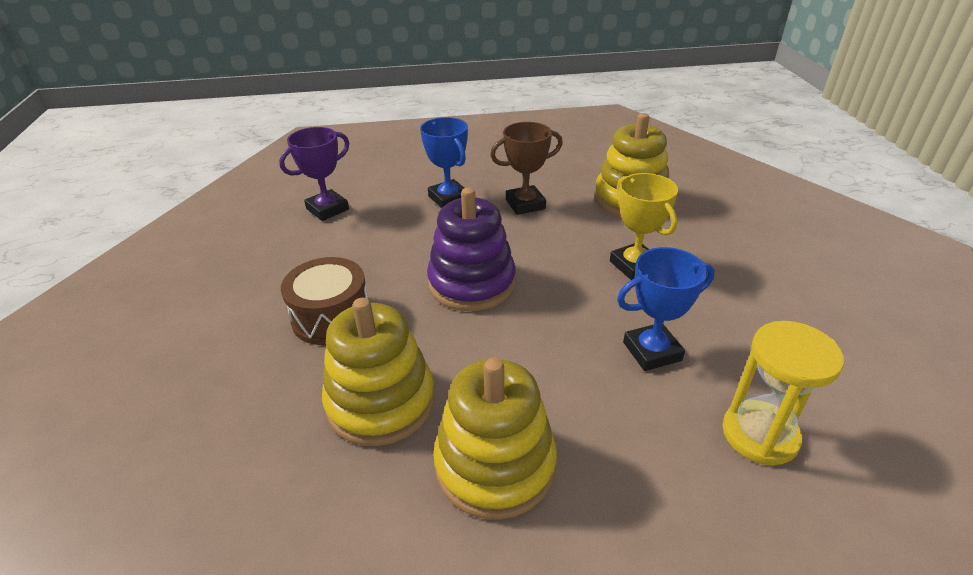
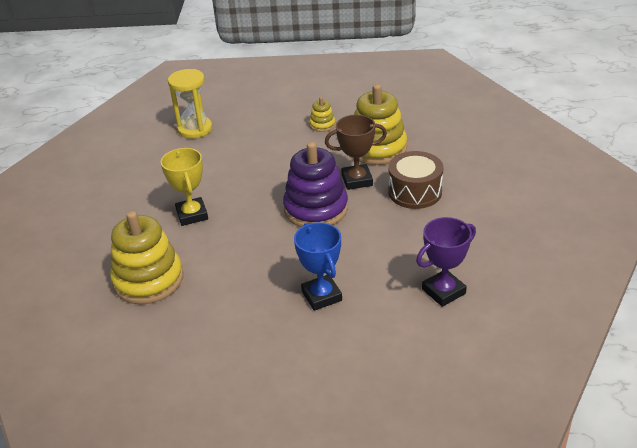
camera: 170 degrees left, 0 degrees up
yellow stacking toy [433,358,557,520] -> yellow stacking toy [309,97,335,132], size x0.46
brown trophy [490,122,563,215] -> brown trophy moved to [325,115,387,190]
blue trophy [617,247,715,371] -> none

